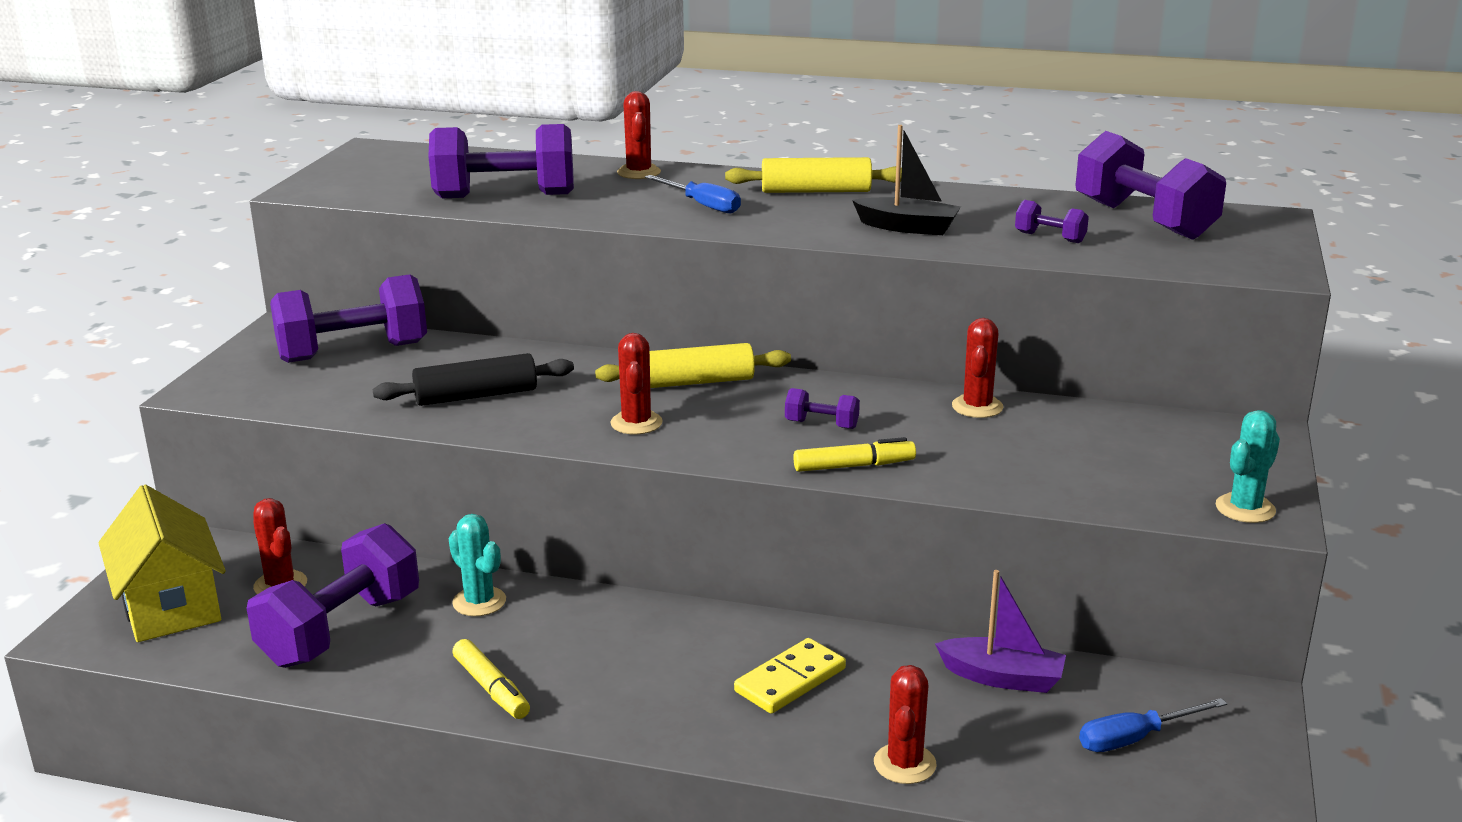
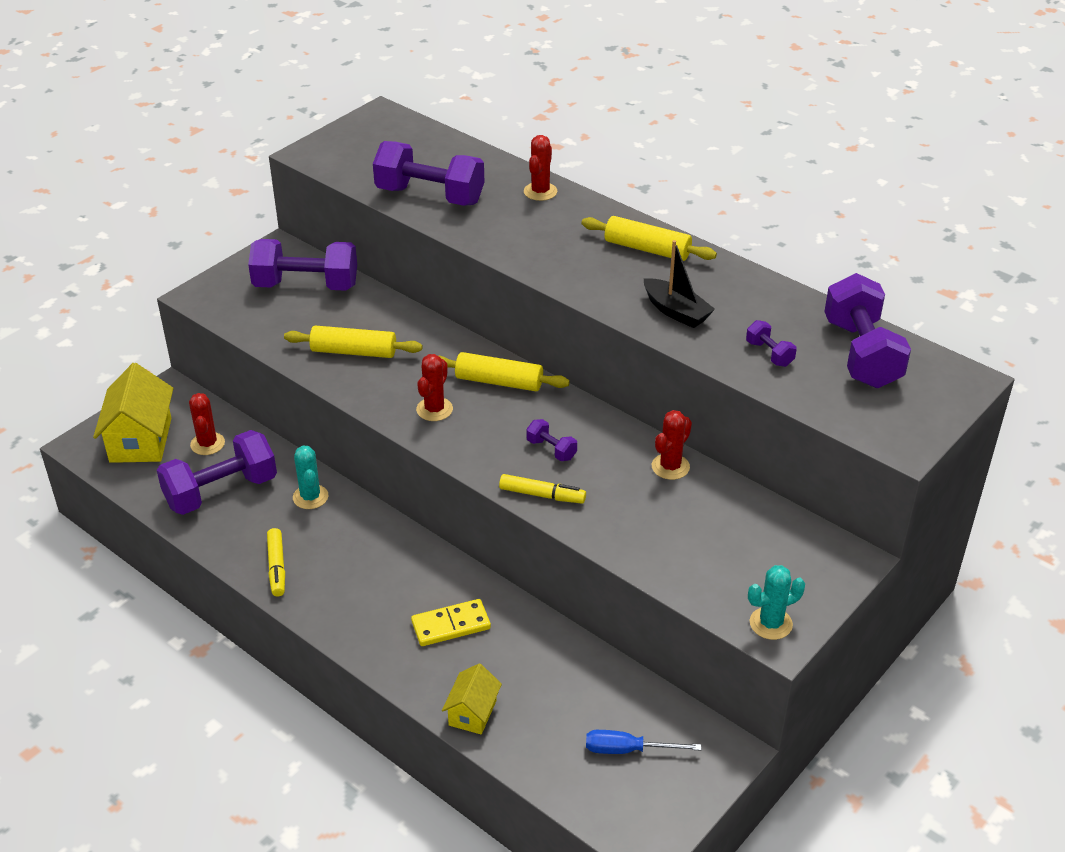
camera: 25 degrees right, 15 degrees up
black rolling pin [373,353,574,406] -> yellow rolling pin [284,326,422,358]
blue screwdriver [645,175,741,213] -> none
red cactus [874,665,937,784] -> yellow house [442,664,502,734]
purple boat [935,570,1066,693] -> none

